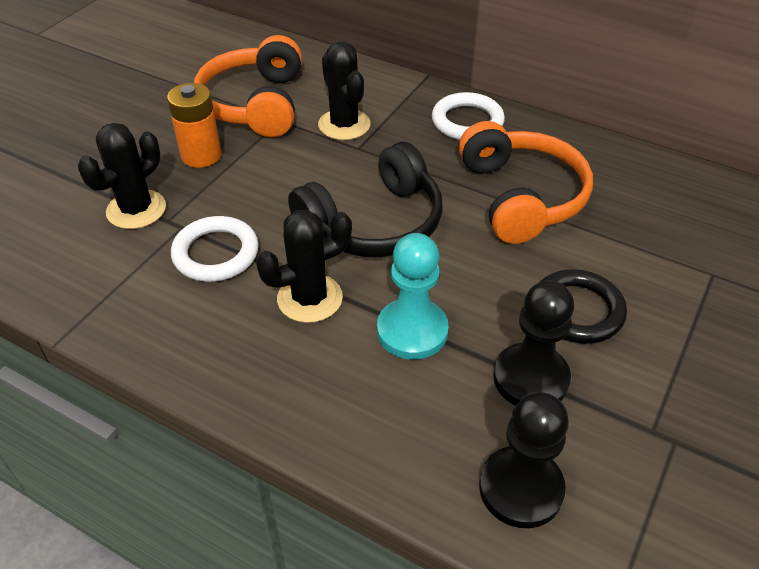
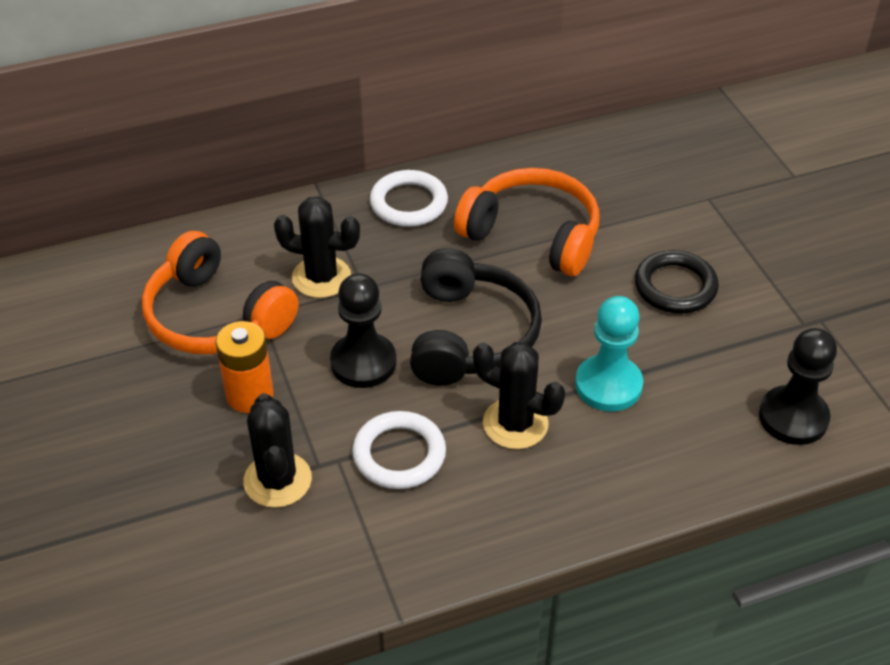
camera: 50 degrees left, 0 degrees up
black cactus [256,210,352,323] -> black cactus turned 75 degrees counterclockwise [473,342,565,449]
black pawn [493,280,574,405] -> black pawn moved to [330,273,397,388]

